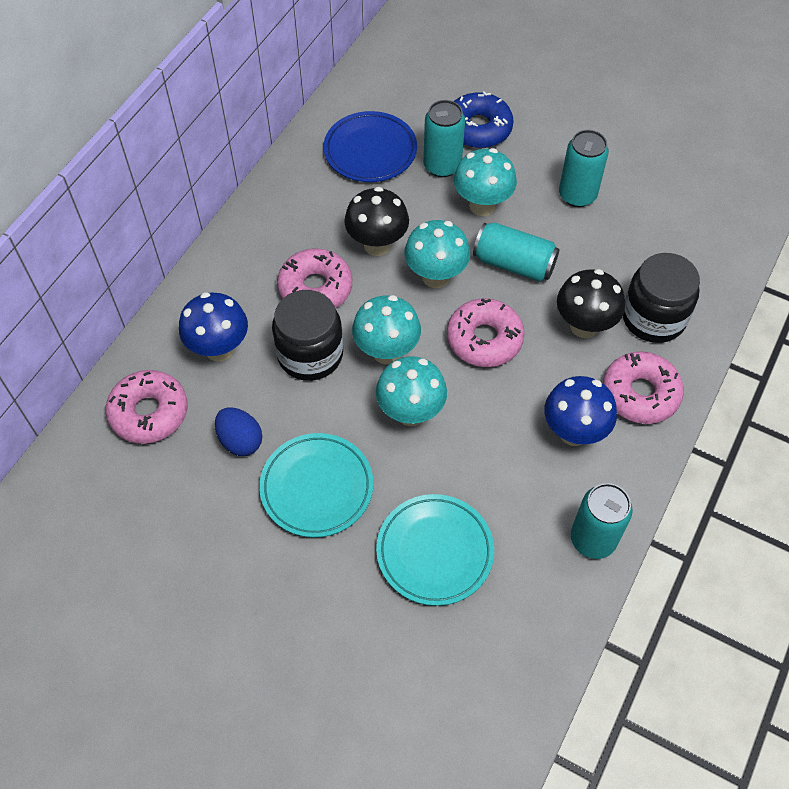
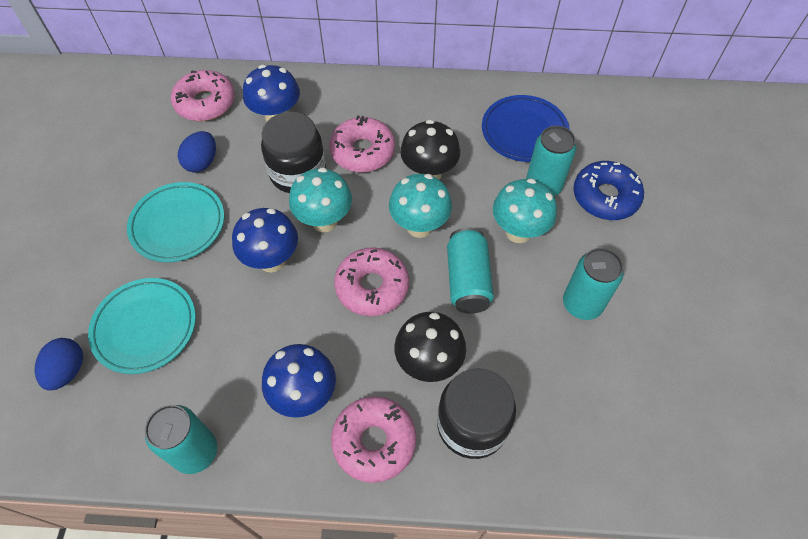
camera: 65 degrees right, 0 degrees up
turquoise mushroom [376,356,447,426] -> blue mushroom [232,208,298,272]
none -> blue egg [35,338,83,391]

